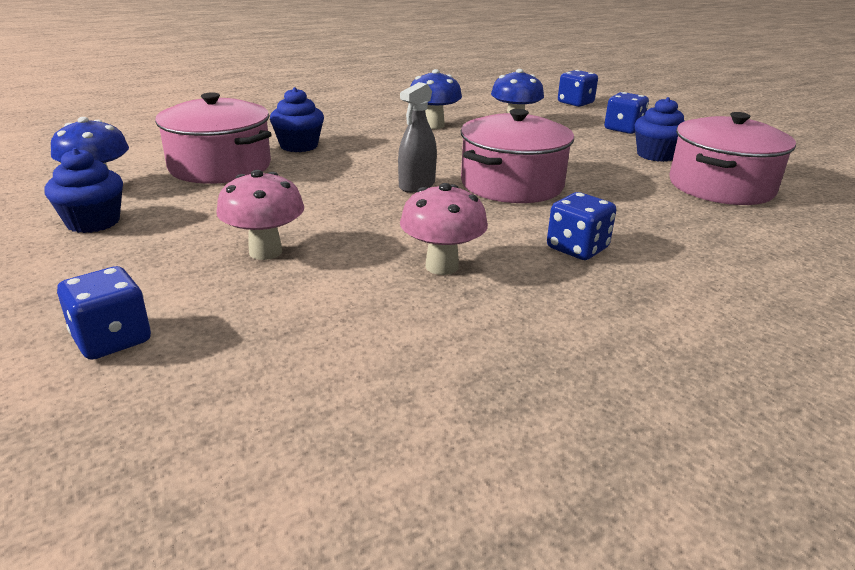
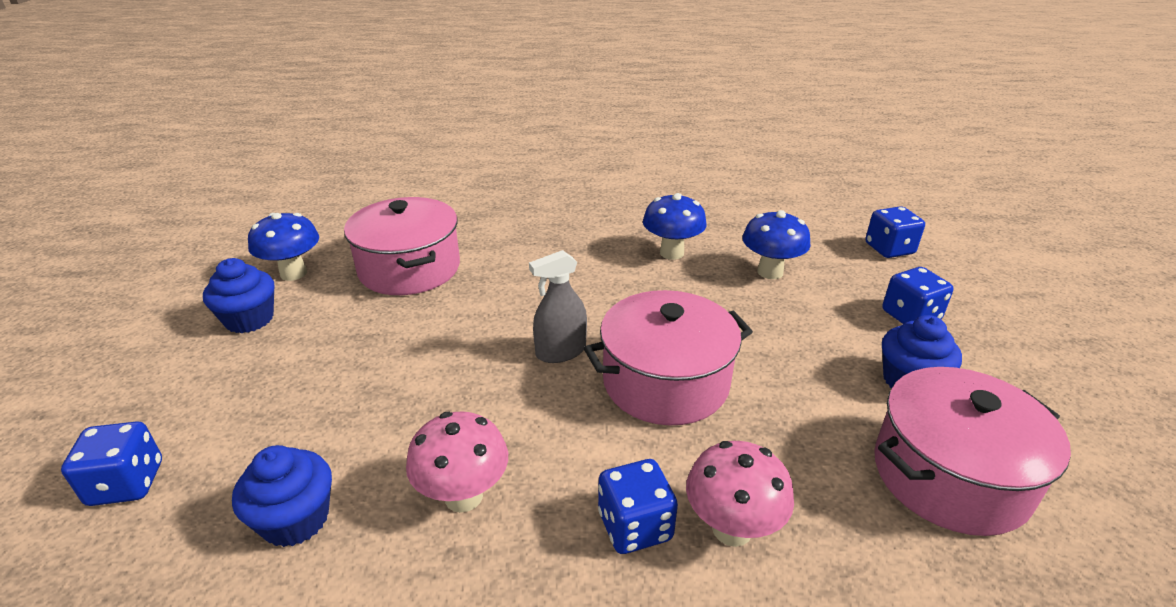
camera: 30 degrees right, 5 degrees up
pink mushroom [216,170,304,260] -> pink mushroom moved to [686,441,794,547]
blue cupcake [270,87,324,152] -> blue cupcake moved to [232,445,332,547]

